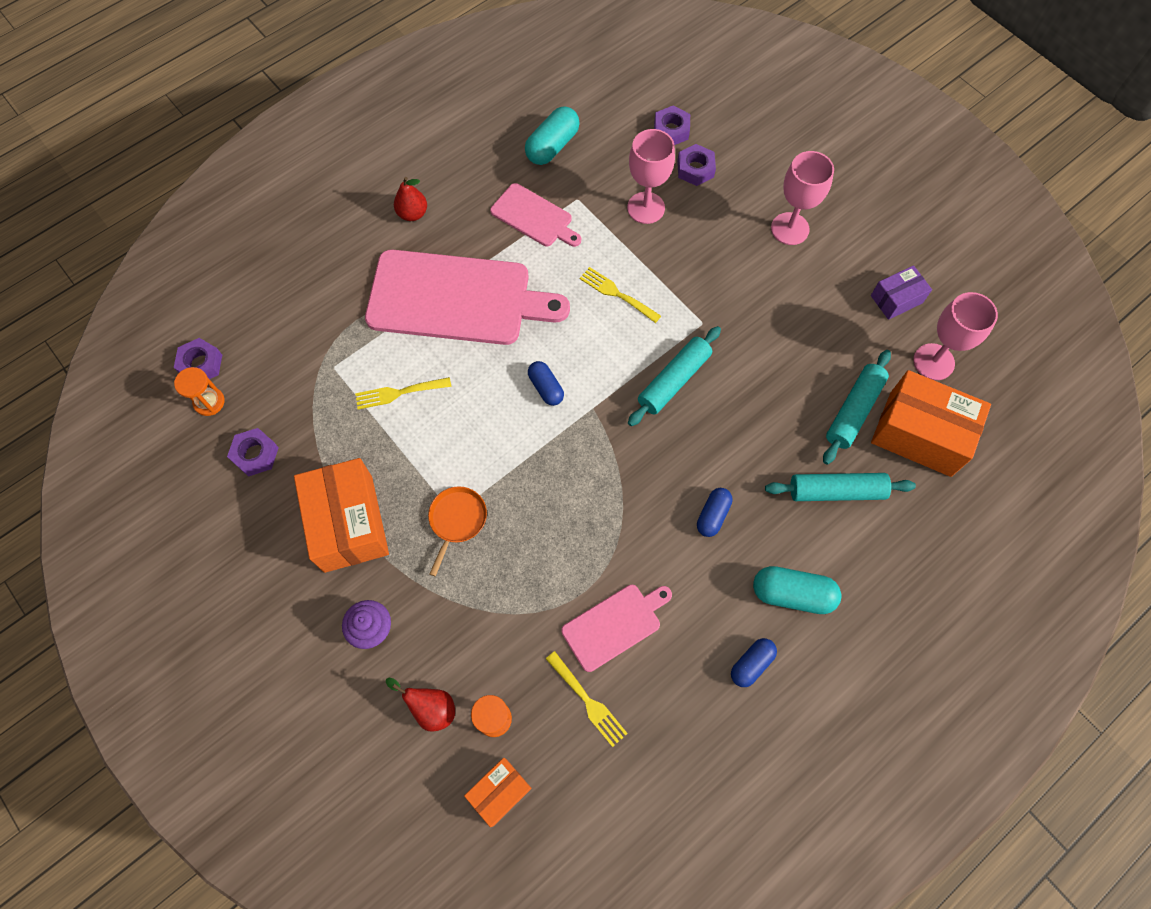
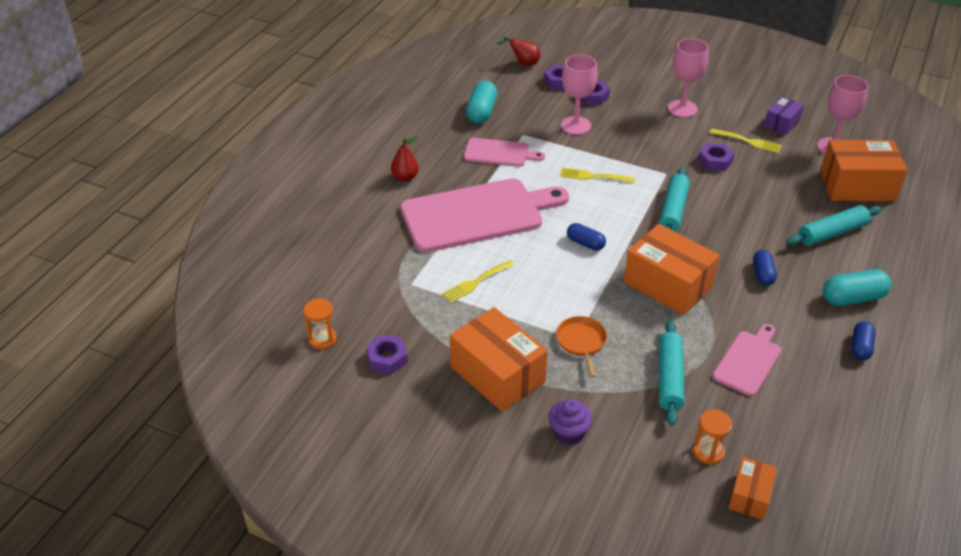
camera: 25 degrees left, 25 degrees down
purple nut [174,338,222,379] -> purple nut moved to [698,143,735,171]
red pear [386,678,455,732] -> red pear moved to [497,37,541,66]
yellow fork [546,651,628,747] -> yellow fork moved to [710,129,782,153]
turquoise rolling pin [823,350,891,465] -> turquoise rolling pin moved to [659,320,684,426]
none -> orange box [624,224,720,315]

